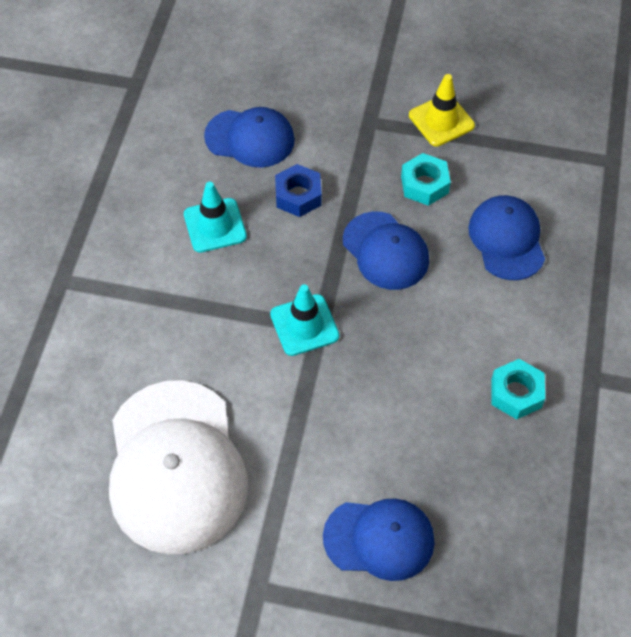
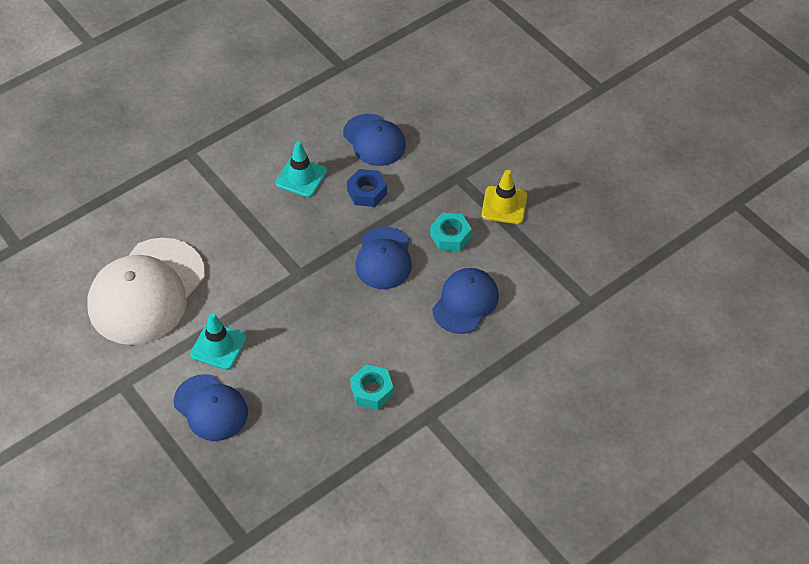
camera: 40 degrees right, 5 degrees down
turquoise traffic cone [270,284,340,356] -> turquoise traffic cone moved to [190,313,247,370]

